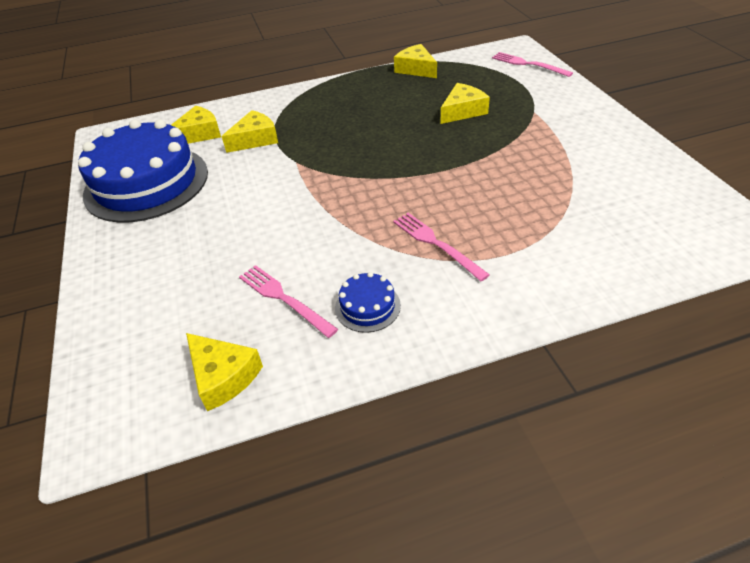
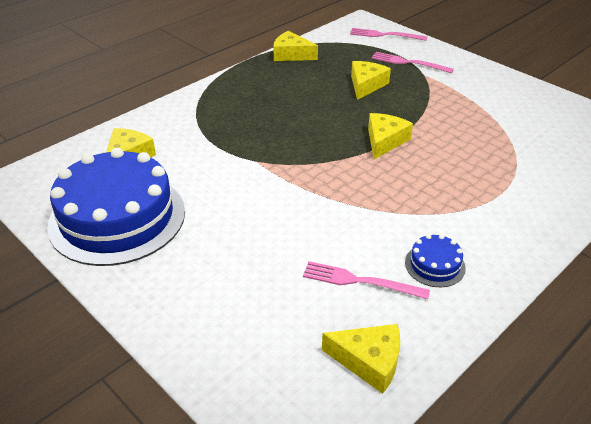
camera: 30 degrees left, 5 degrees down
yellow cheese [222,110,278,153] -> yellow cheese moved to [368,113,413,159]
pink fork [393,213,490,281] -> pink fork moved to [371,52,454,73]

